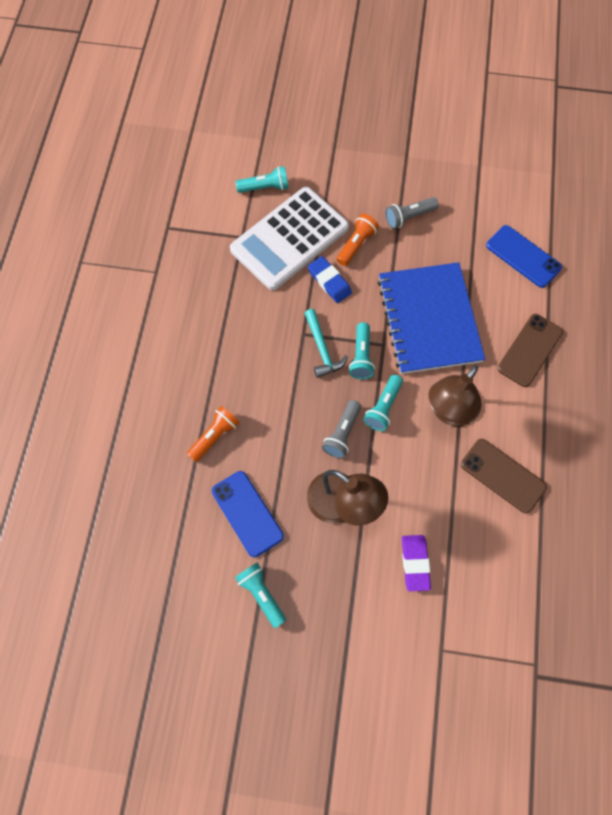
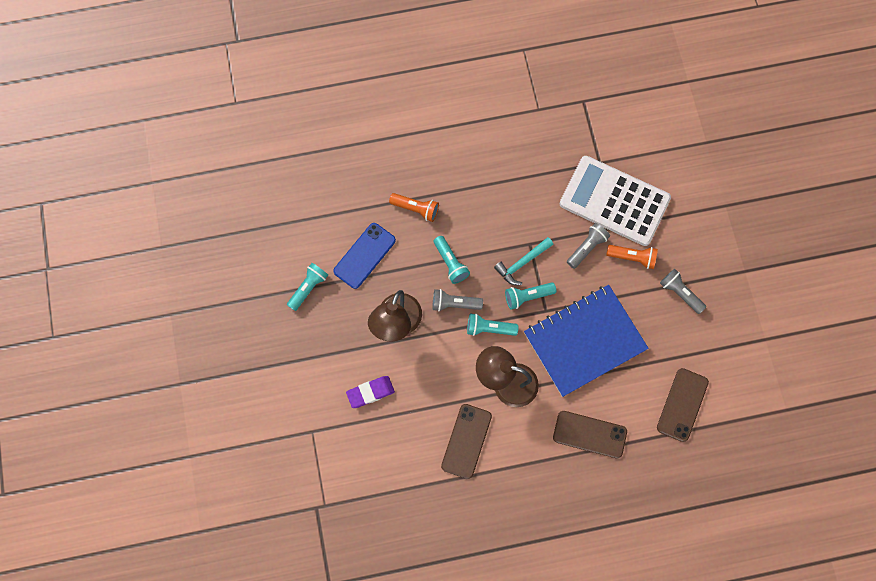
camera: 70 degrees right, 5 degrees up
turquoise flashlight [236,166,289,193] -> turquoise flashlight moved to [434,236,470,284]
blue eraser [308,256,352,303] -> grey flashlight [567,223,610,269]
blue phone [486,225,562,288] -> brown phone [657,368,709,442]

